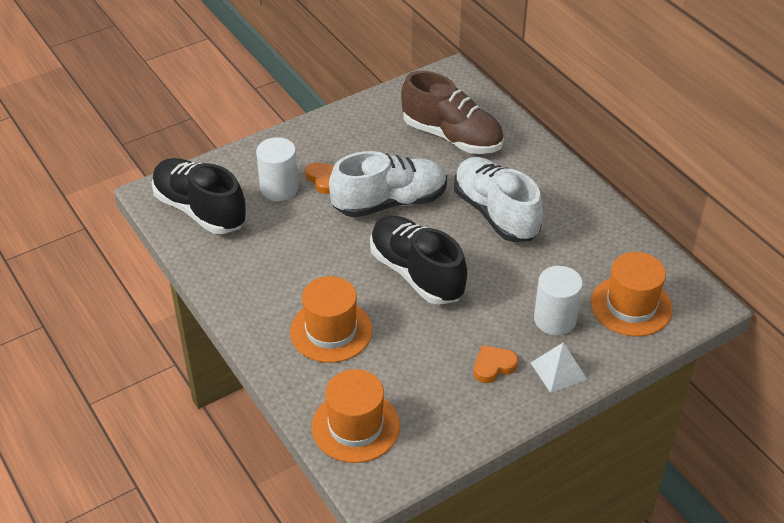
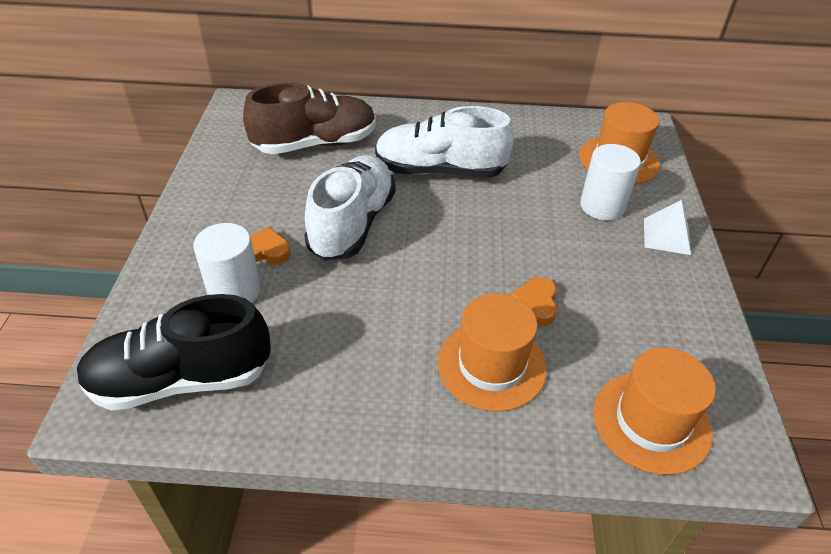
camera: 55 degrees left, 0 degrees up
black shoe [370,216,467,305] -> none
orange heart [474,345,518,383] -> orange heart moved to [510,277,557,326]

